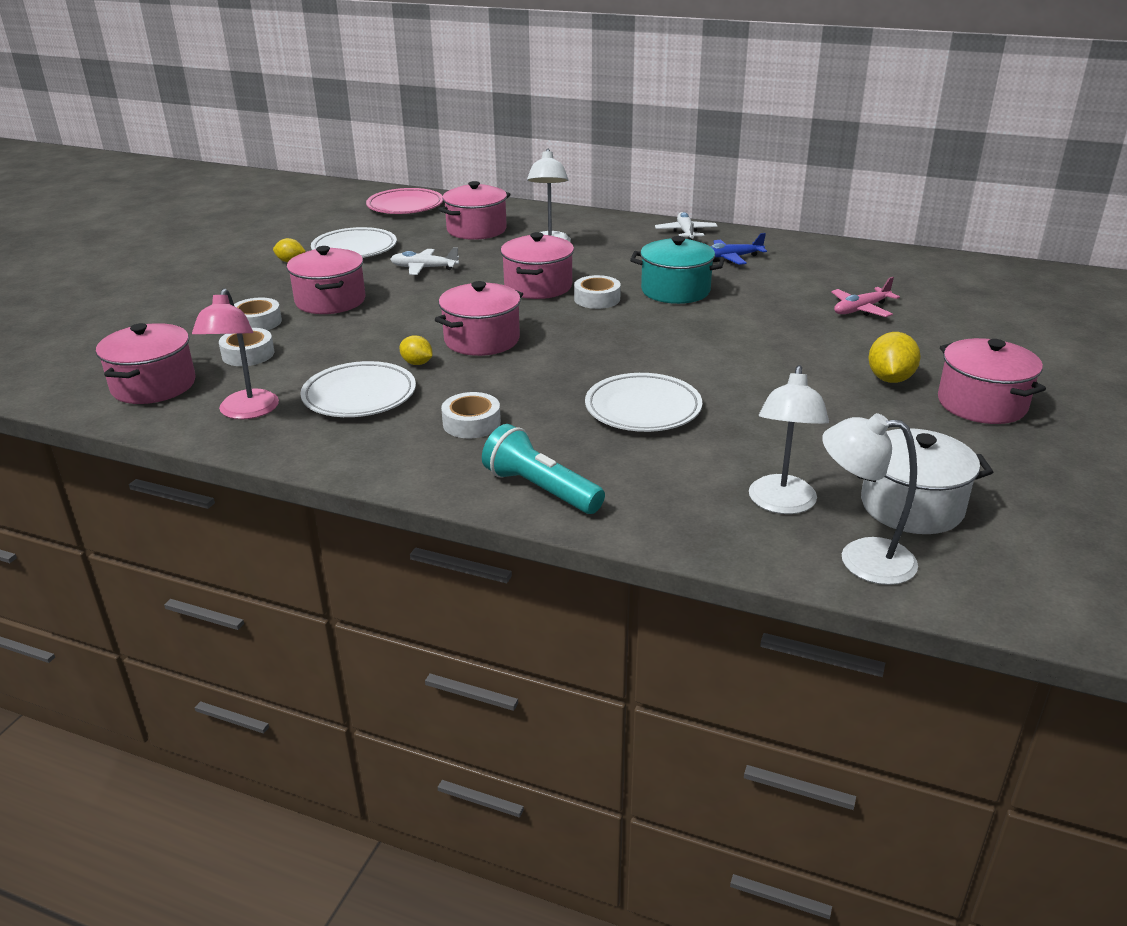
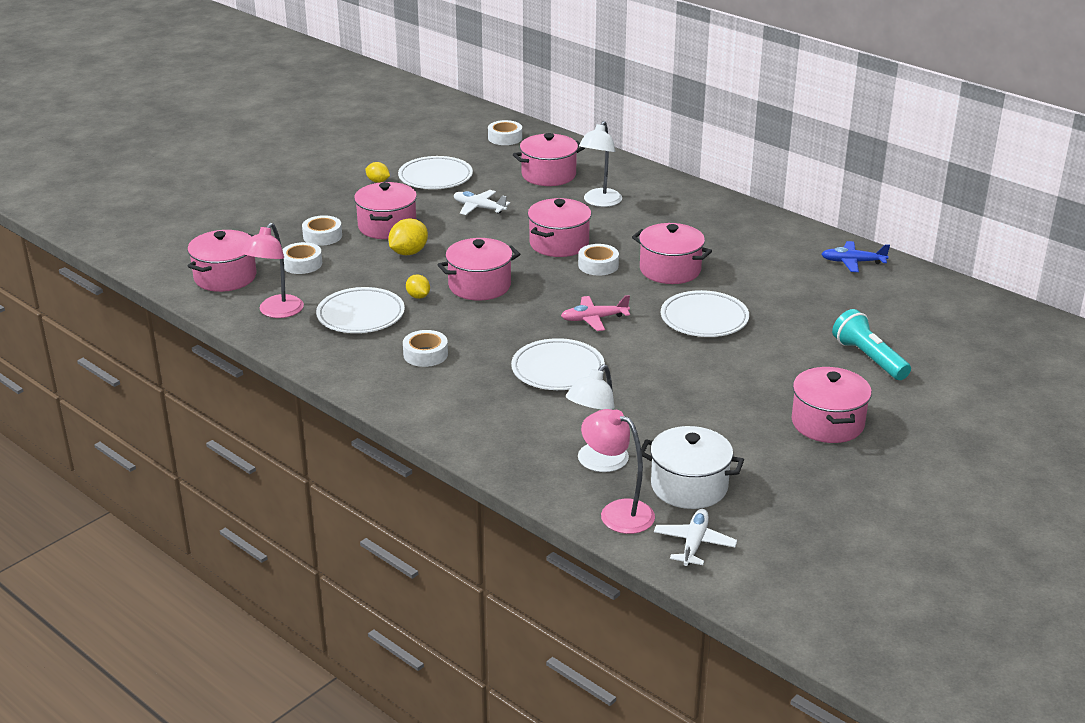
camera: 20 degrees right, 0 degrees up
pink plate [366,188,443,214] -> white tape [488,120,522,145]
turquoise flashlight [482,424,605,514] -> turquoise flashlight moved to [832,309,911,380]
turquoise pot [630,236,724,304] -> pink pot [632,223,712,284]
white plane [655,212,718,240] -> white plane moved to [654,509,737,566]
blue plane [710,233,767,265] -> blue plane moved to [822,241,890,272]
white lamp [822,413,918,585] -> pink lamp [581,409,655,534]
pink plane [831,277,900,317] -> pink plane moved to [561,295,630,331]
yellow lemon [868,332,921,383] -> yellow lemon moved to [388,218,428,255]
none -> white plate [661,290,749,337]

